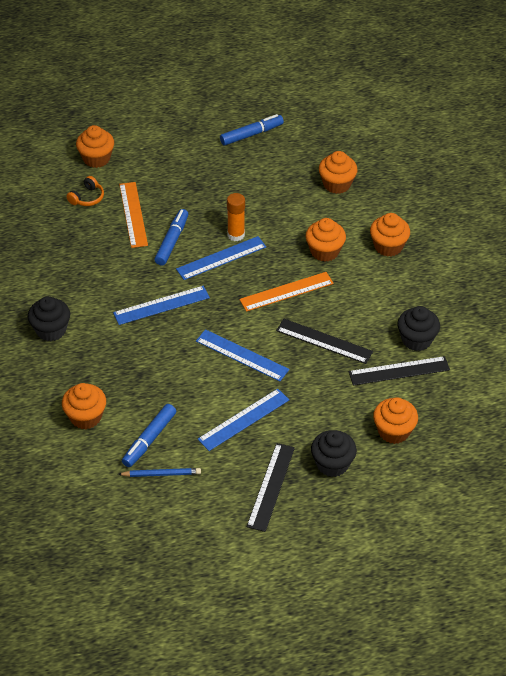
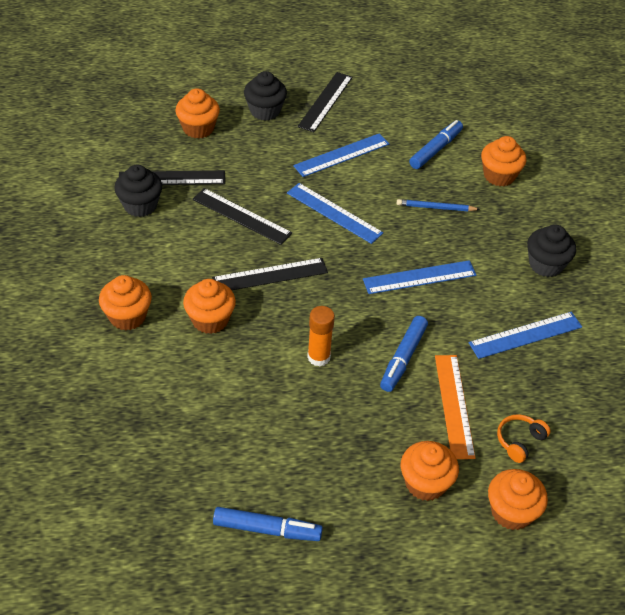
camera: 175 degrees left, 0 degrees up
blue pencil [118,468,201,477] -> blue pencil moved to [397,199,480,211]
blue ruler [176,236,266,280] -> blue ruler moved to [469,312,582,359]
blue marker [220,114,284,146] -> blue marker turned 150 degrees counterclockwise [213,507,323,541]
orange ruler [239,272,334,312] -> black ruler [212,258,328,290]
orange cupcake [319,151,358,194] -> orange cupcake moved to [401,441,459,501]

